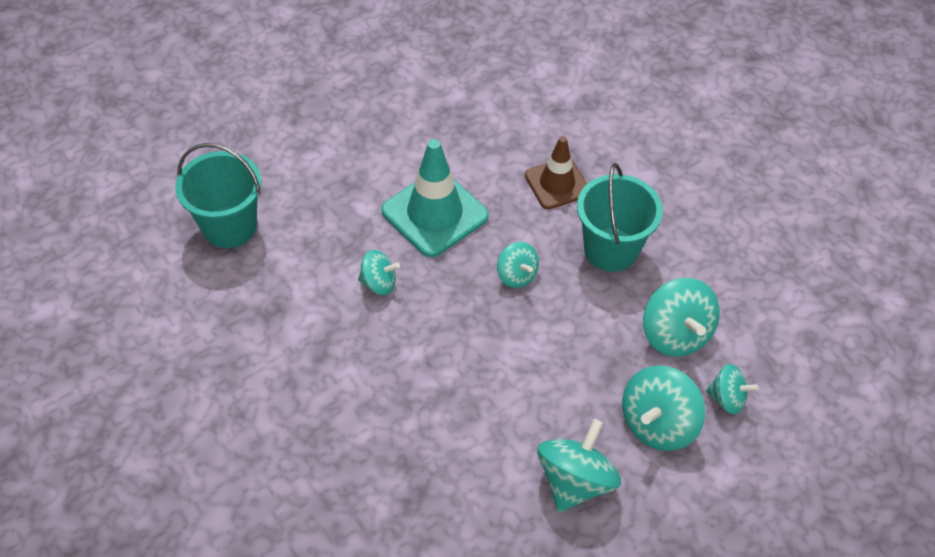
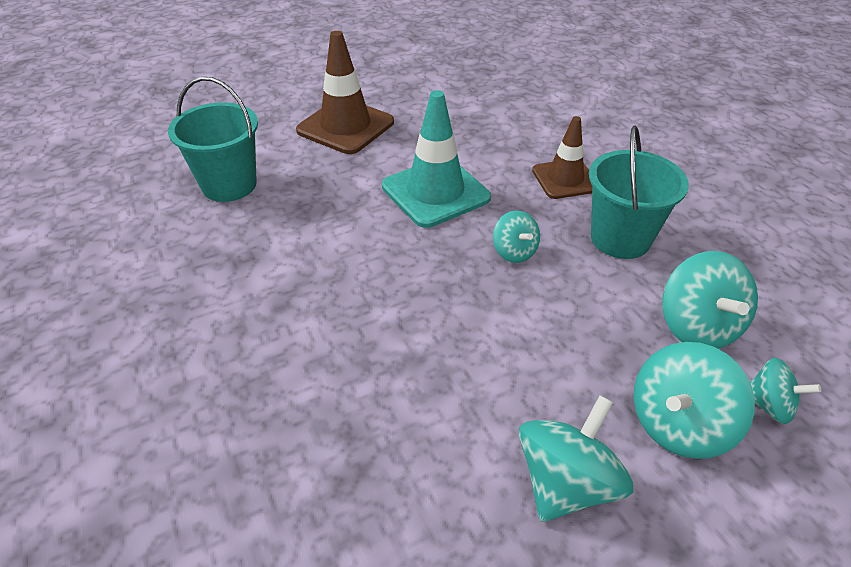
camera: 10 degrees right, 10 degrees down
turquoise spinning top [358,250,400,295] -> none
none -> brown traffic cone [296,31,394,154]

